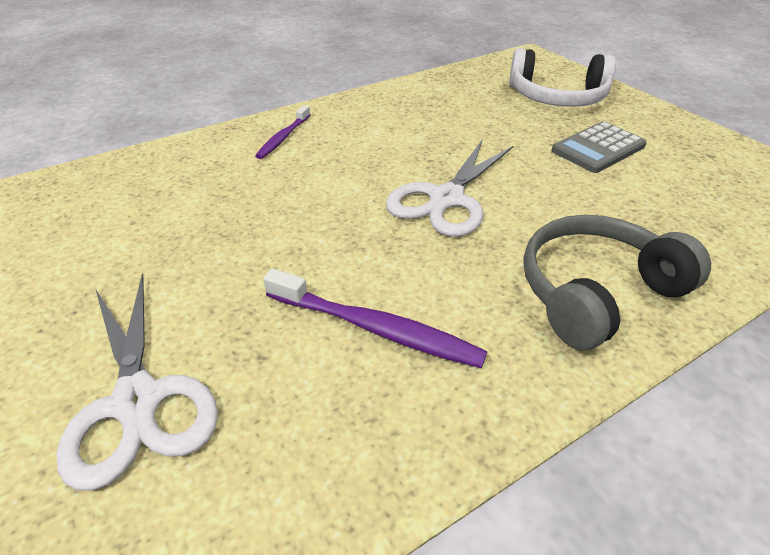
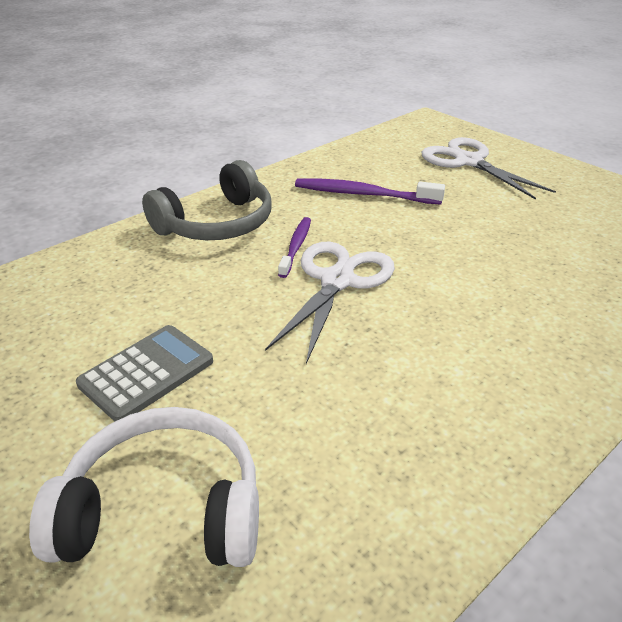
camera: 170 degrees right, 5 degrees down
purple toothbrush [255,105,310,159] -> purple toothbrush moved to [278,217,311,278]

